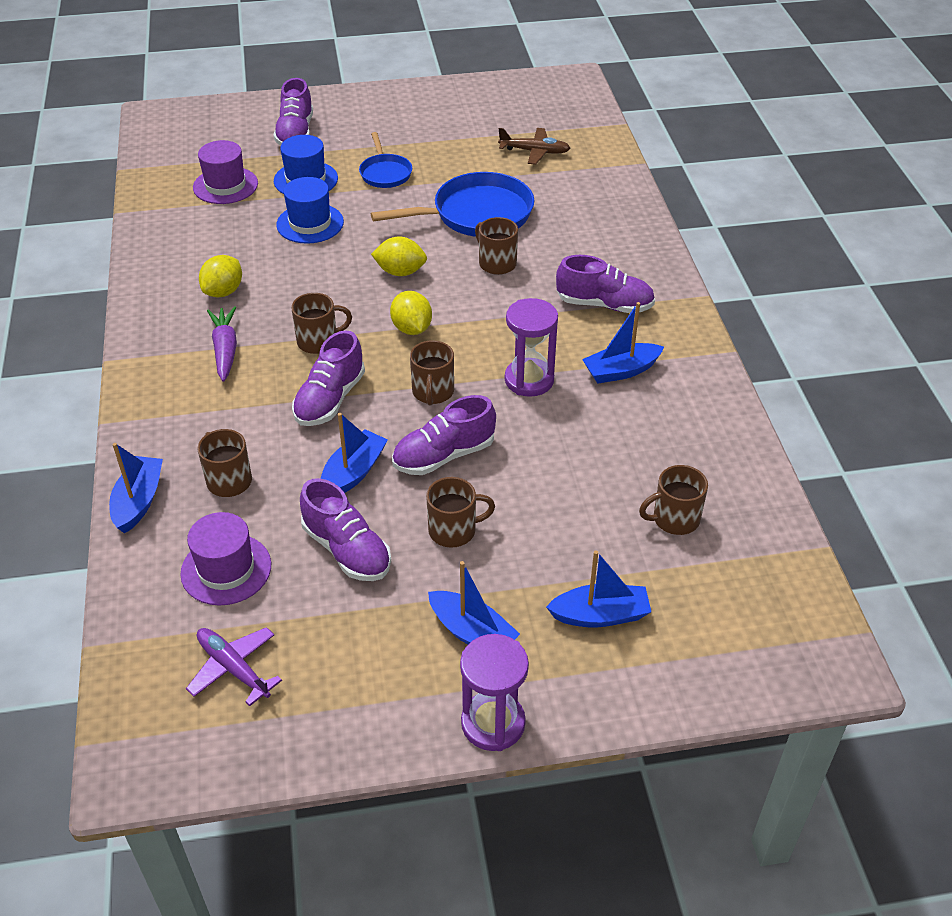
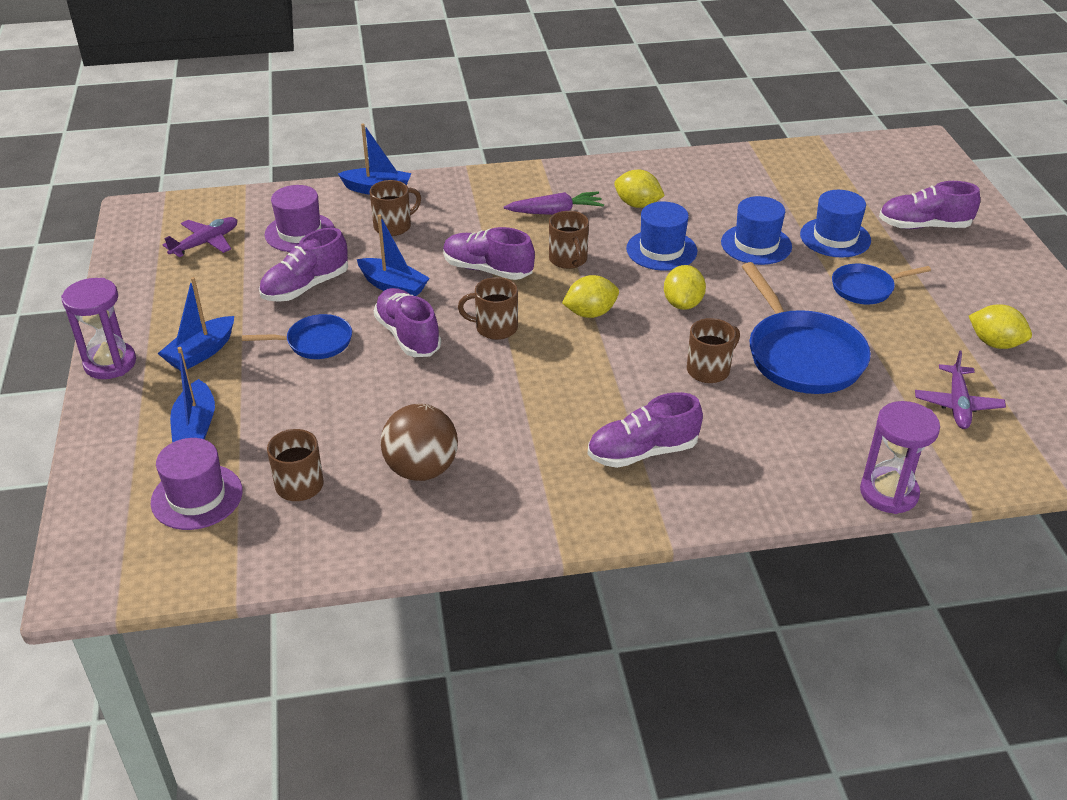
camera: 90 degrees right, 5 degrees down
purple hat [193,140,258,204] -> purple hat moved to [151,438,243,530]
brown mug [426,477,495,547] -> blue pan [242,314,352,359]
brown plane [498,128,570,165] -> purple plane [915,350,1006,429]
purple hourglass [505,298,558,397] -> purple hourglass moved to [860,401,940,514]
purple shoe [556,255,655,313] -> purple shoe turned 60 degrees clockwise [588,392,703,468]
blue boat [582,302,664,384] -> none
none -> brown ball [380,404,458,481]
none -> blue hat [626,202,697,271]
none -> yellow lemon [969,304,1032,349]

